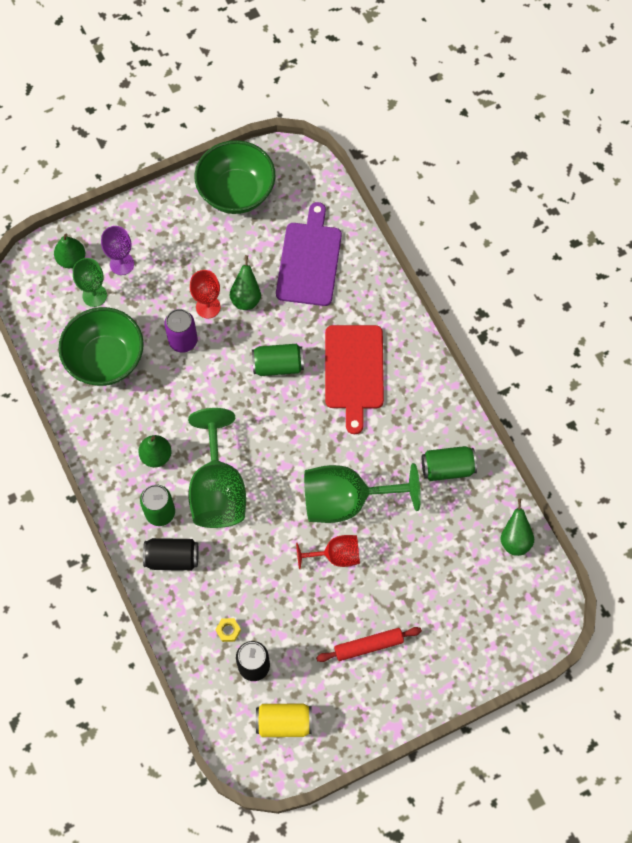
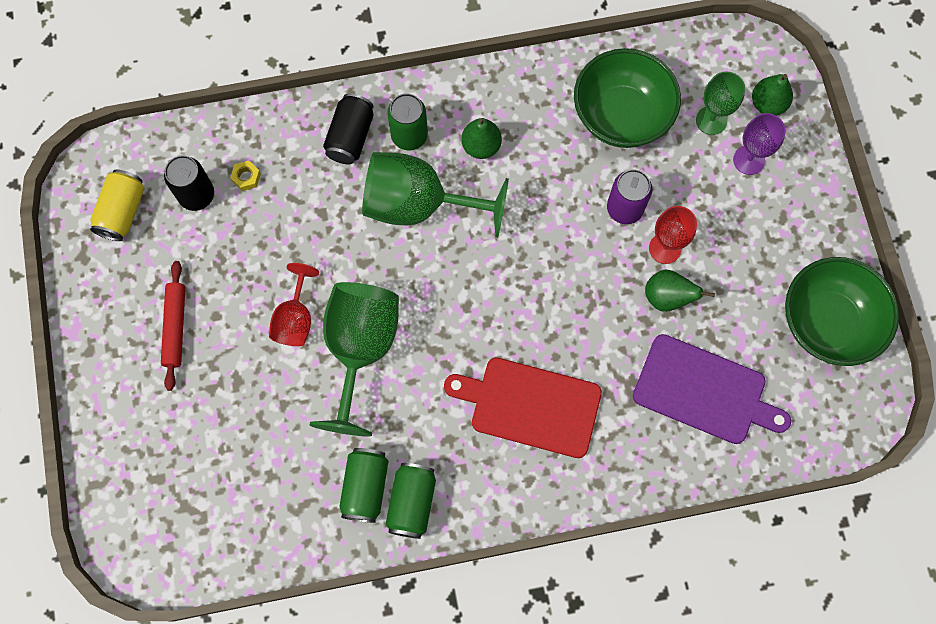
camera: 105 degrees right, 5 degrees up
green can [252,344,304,376] -> green can moved to [385,463,436,539]
green pear [500,499,534,556] -> none

